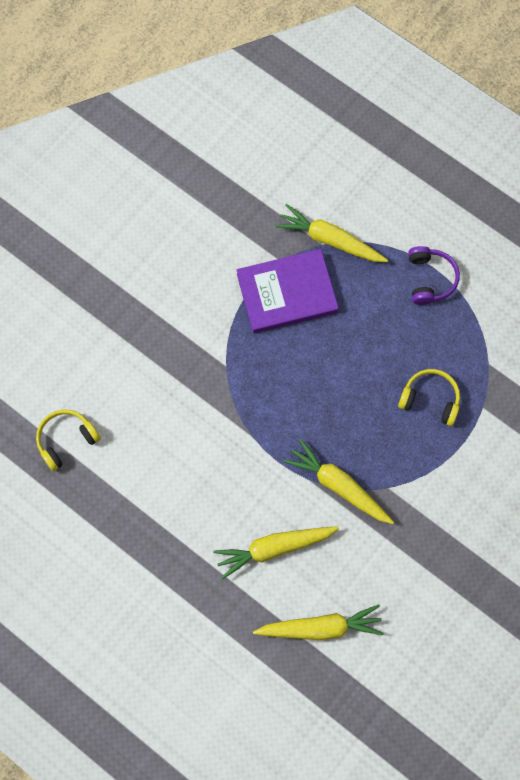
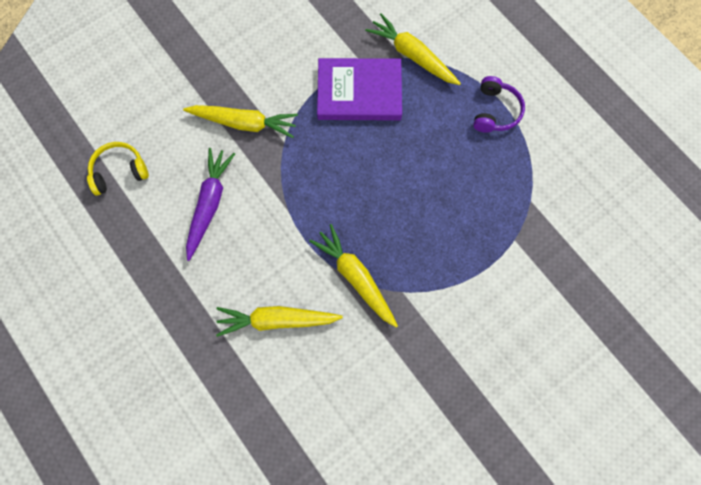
camera: 15 degrees right, 0 degrees up
yellow carrot [253,604,384,640] -> yellow carrot moved to [183,105,298,138]
yellow headphones [398,369,460,426] -> none
none -> purple carrot [186,148,235,261]

